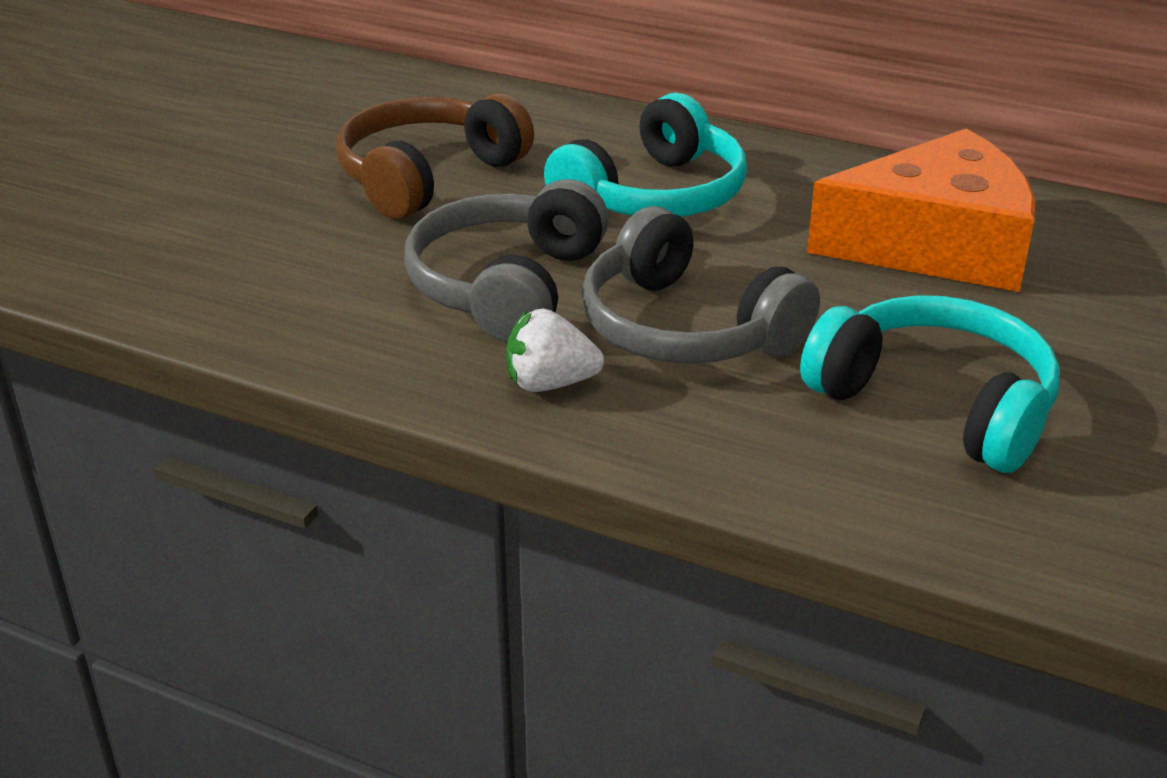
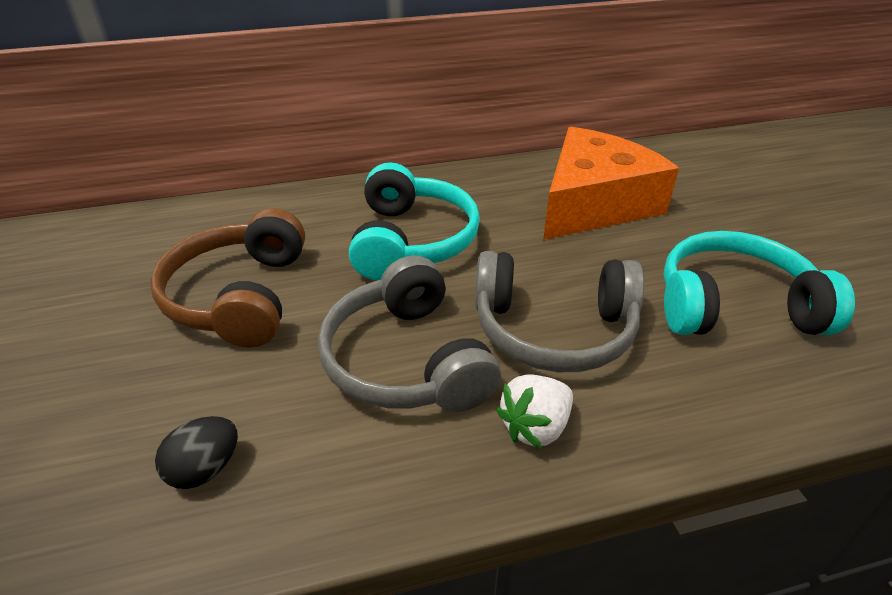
camera: 40 degrees left, 5 degrees up
none -> black egg [155,416,238,489]

